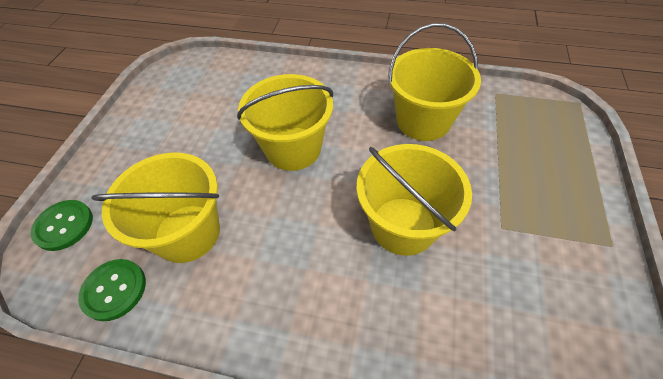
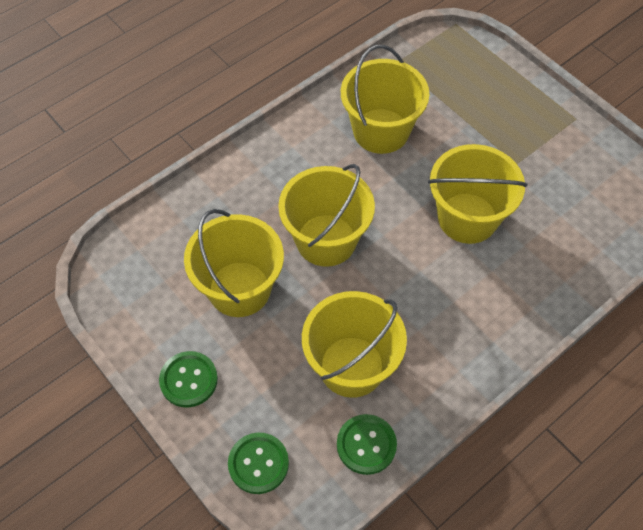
camera: 55 degrees left, 5 degrees up
none -> green button [159,351,218,408]
none -> yellow bucket [184,209,284,317]

